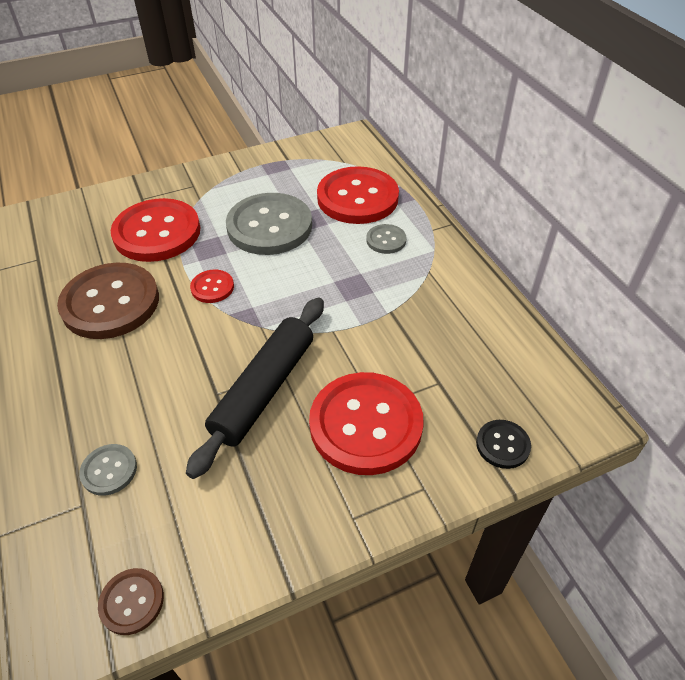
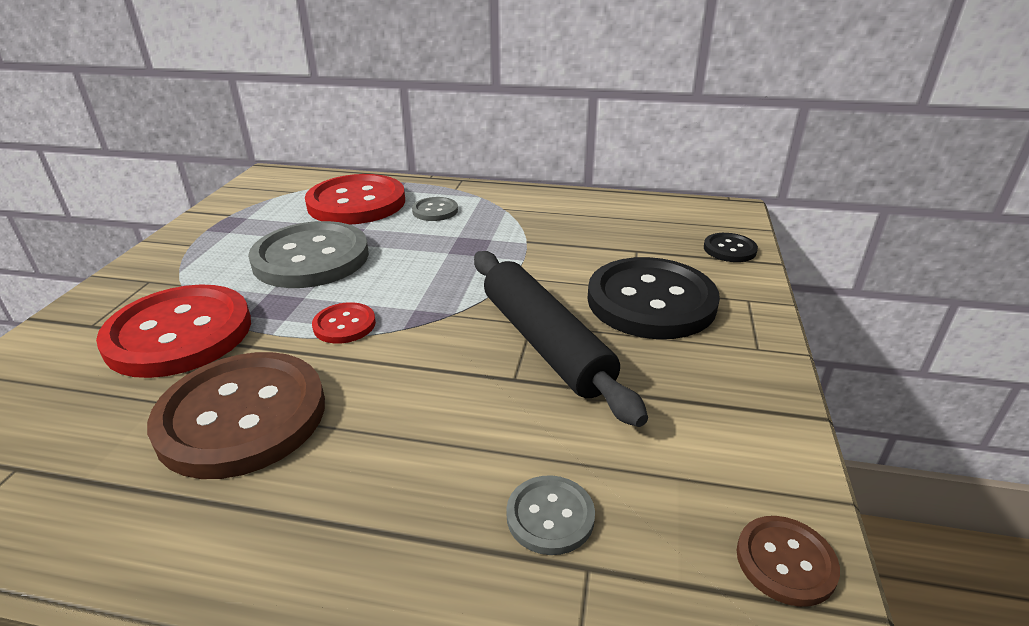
camera: 55 degrees left, 15 degrees down
red button [309,372,424,475] -> black button [587,257,720,339]

